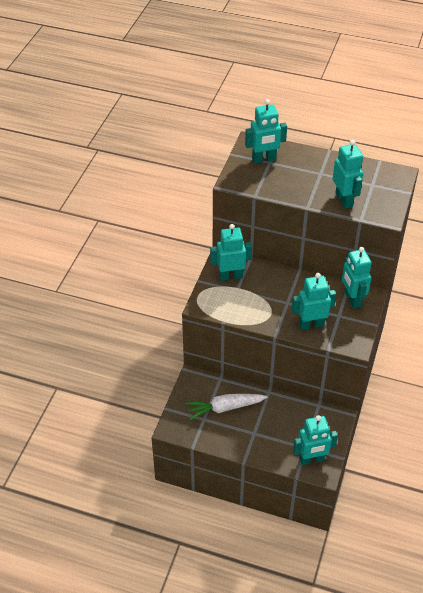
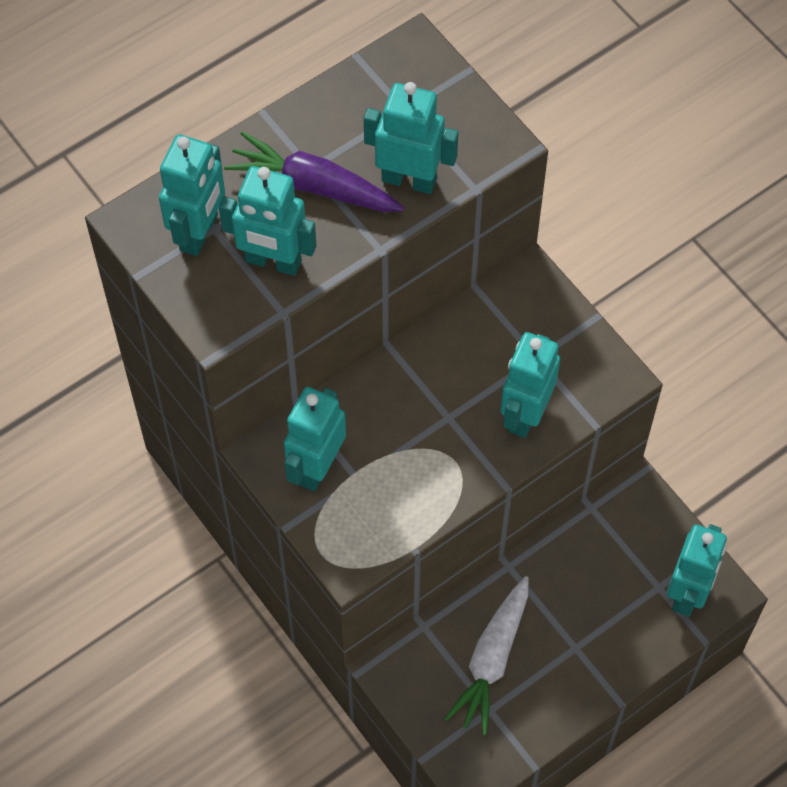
camera: 55 degrees left, 15 degrees up
turquoise robot [342,247,372,309] -> turquoise robot moved to [219,166,316,276]
none -> purple carrot [224,131,404,212]

